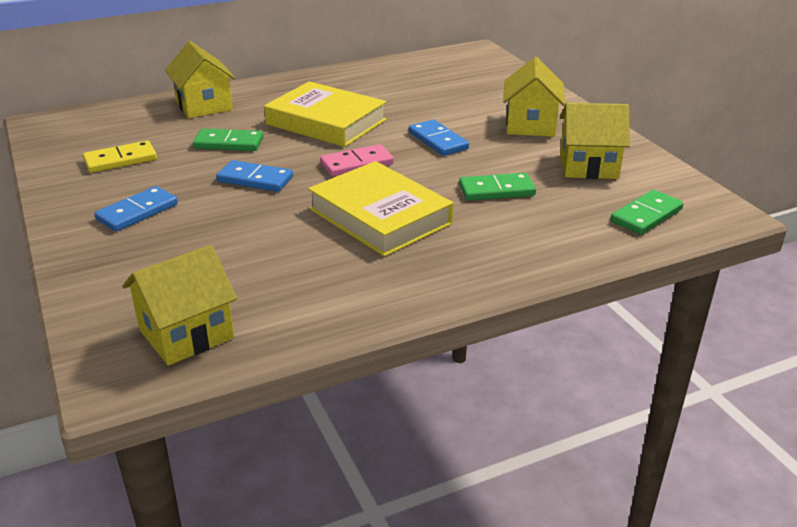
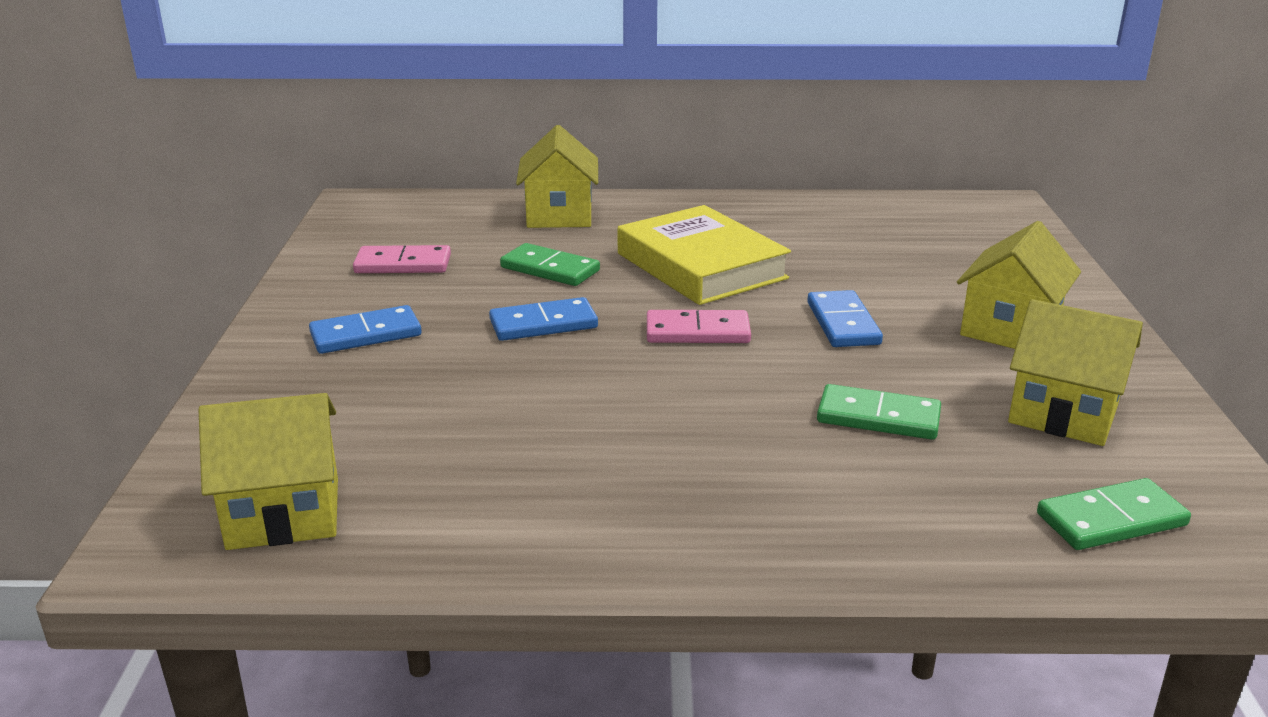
camera: 25 degrees right, 5 degrees down
yellow domino [83,140,157,173] -> pink domino [353,245,451,273]
blue domino [216,160,293,192] -> blue domino turned 60 degrees counterclockwise [489,297,598,341]
yellow book [308,161,453,257] -> none

